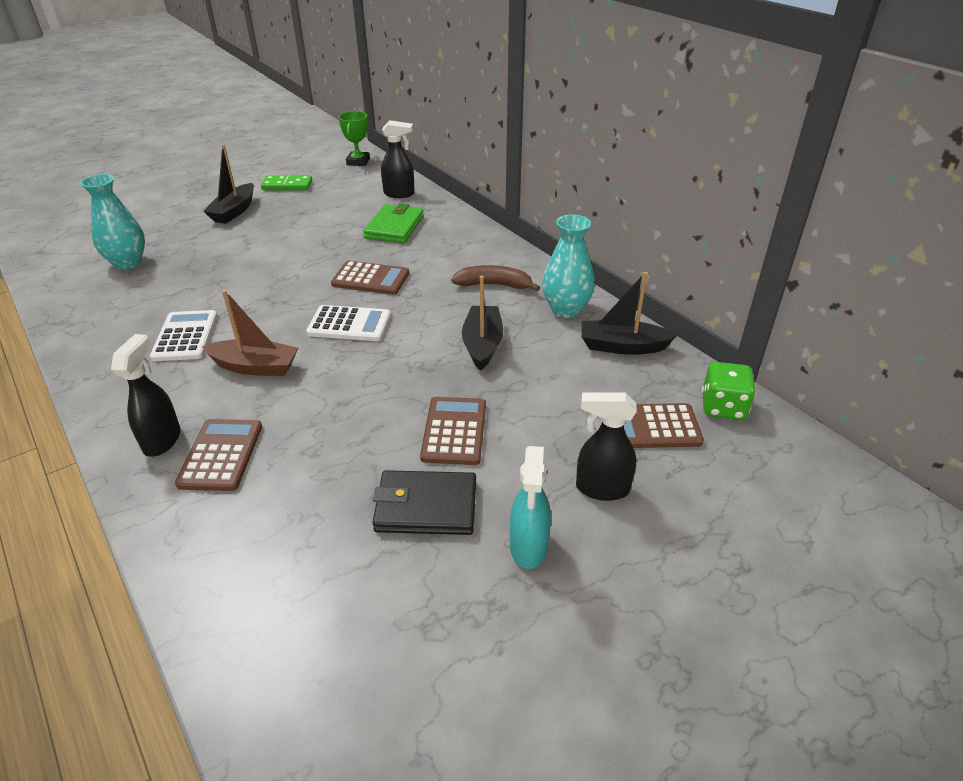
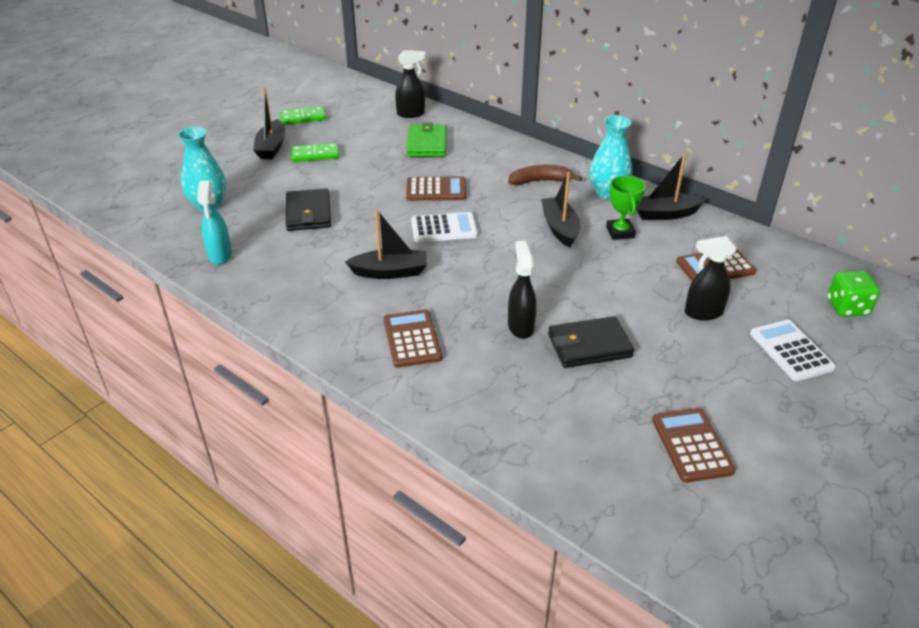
camera: 15 degrees left, 0 degrees up
black spray bottle [111,334,181,457] -> black spray bottle moved to [508,240,537,339]
white calculator [150,310,217,361] -> white calculator moved to [750,320,836,381]
brown boat [202,290,298,376] -> black boat [345,209,427,279]
green trophy [338,111,370,166] -> green trophy moved to [606,176,645,240]
brown calculator [420,397,486,465] -> brown calculator moved to [652,408,736,483]
turquoise spray bottle [510,446,551,569] -> turquoise spray bottle moved to [197,180,232,265]
green dice [702,362,756,420] -> green dice moved to [827,271,880,317]
none -> black wallet [286,188,331,231]
none -> green domino [291,143,339,162]

